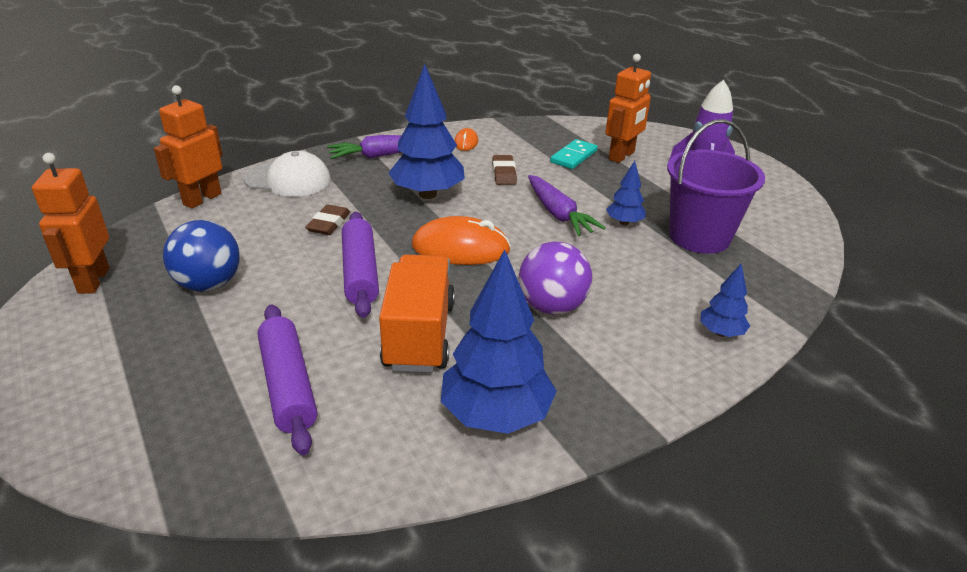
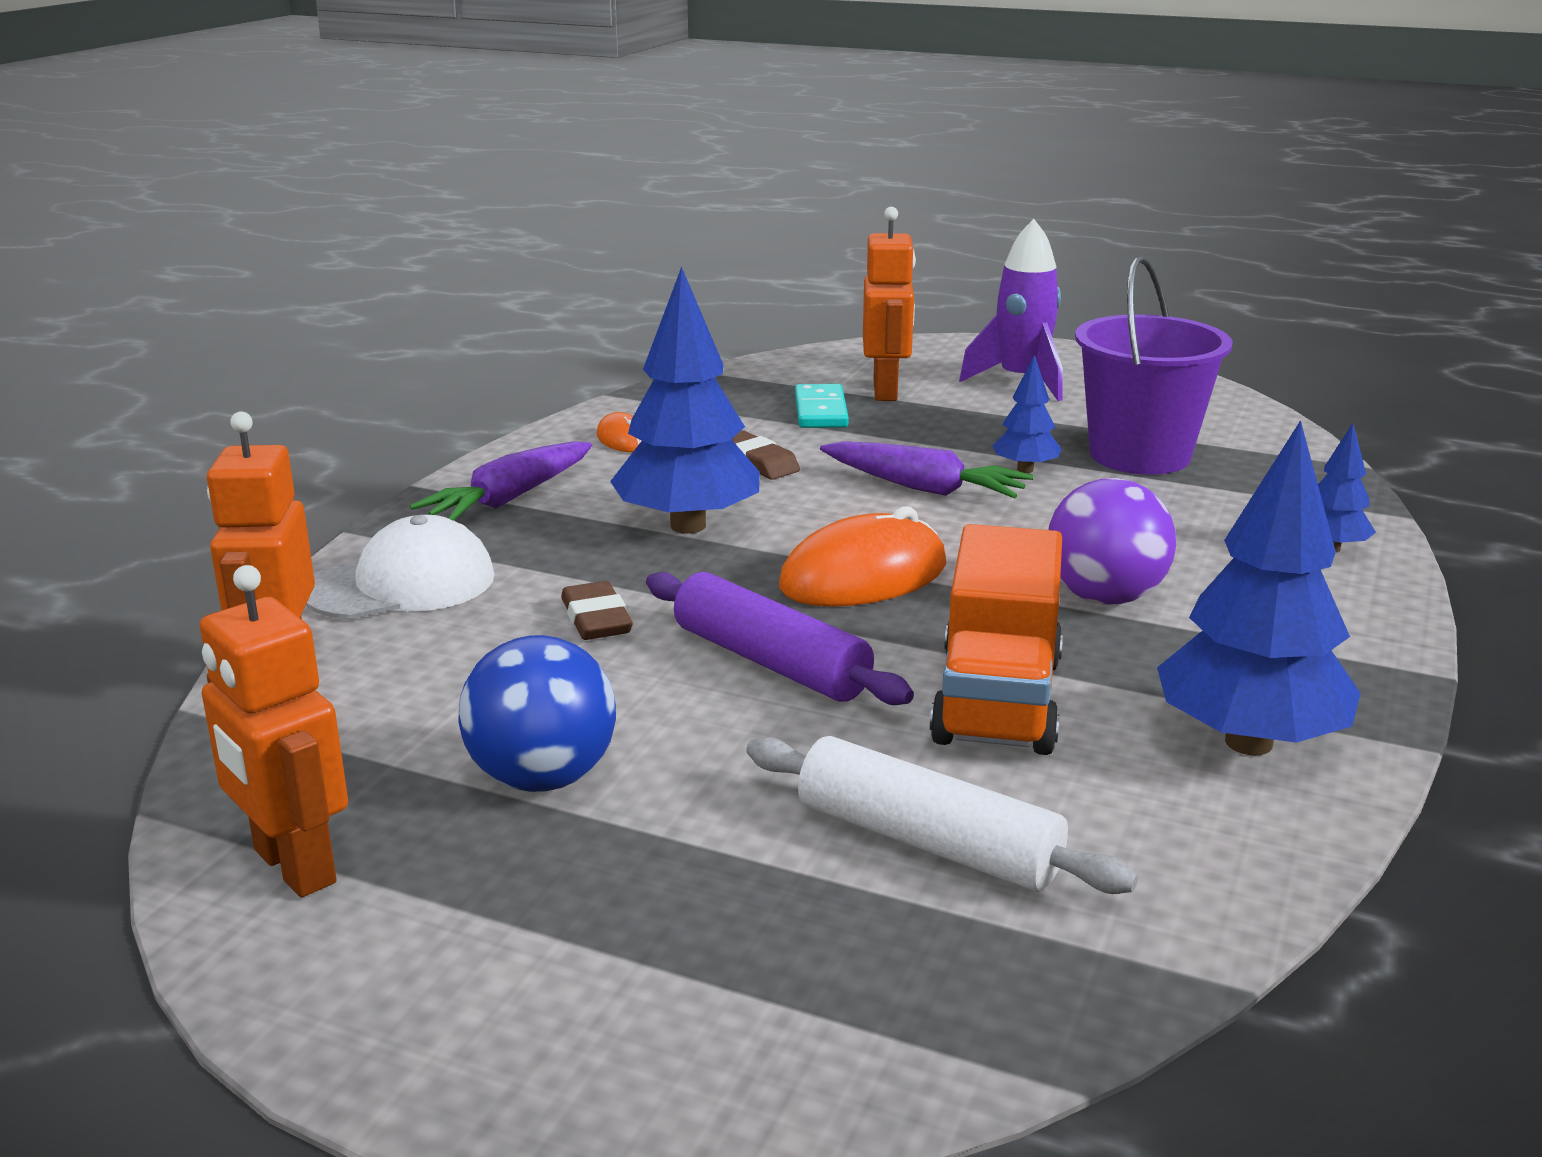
camera: 35 degrees left, 10 degrees down
purple rolling pin [257,304,317,455] -> white rolling pin [746,736,1138,894]
orange truck [379,254,455,372] -> orange truck turned 135 degrees counterclockwise [930,524,1063,755]

